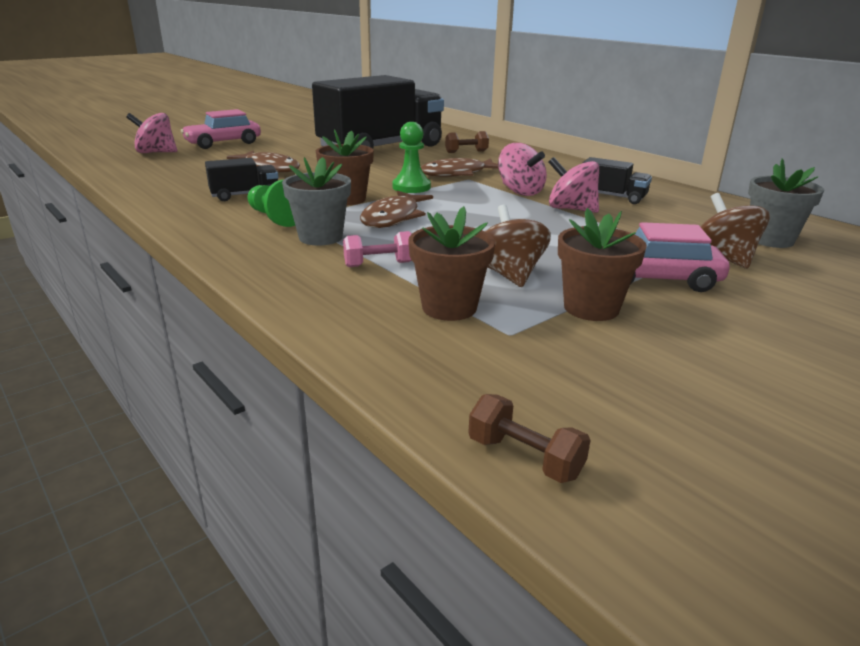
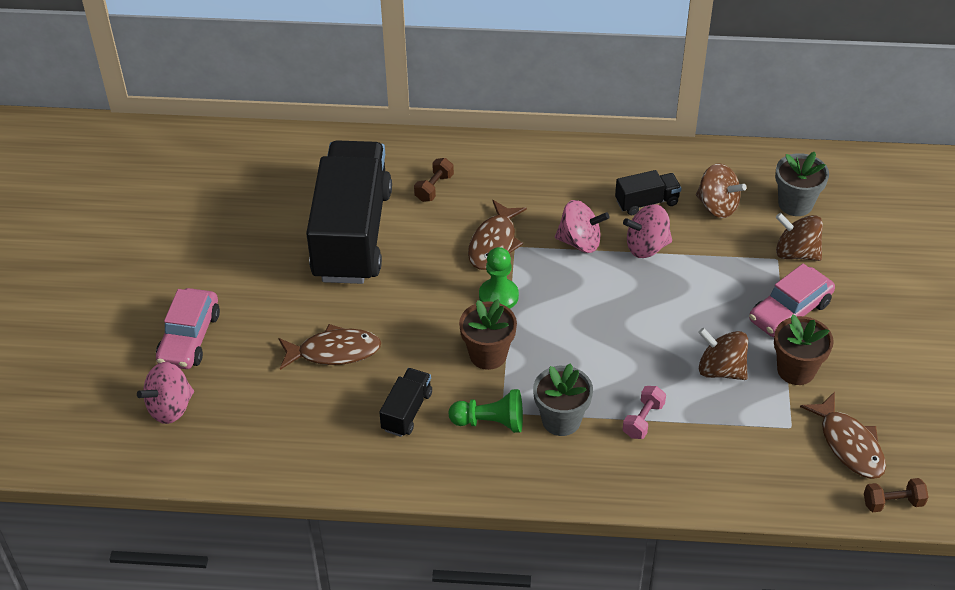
camera: 45 degrees left, 20 degrees up
brown fish [360,191,433,228] -> brown fish moved to [800,392,886,479]
brown flower pot [408,206,495,321] -> none
none -> brown spinning top [696,163,747,218]

